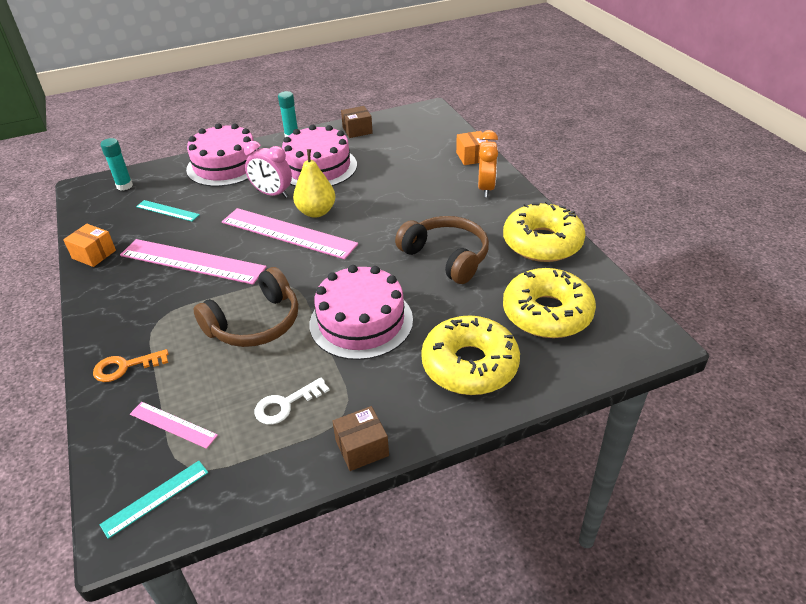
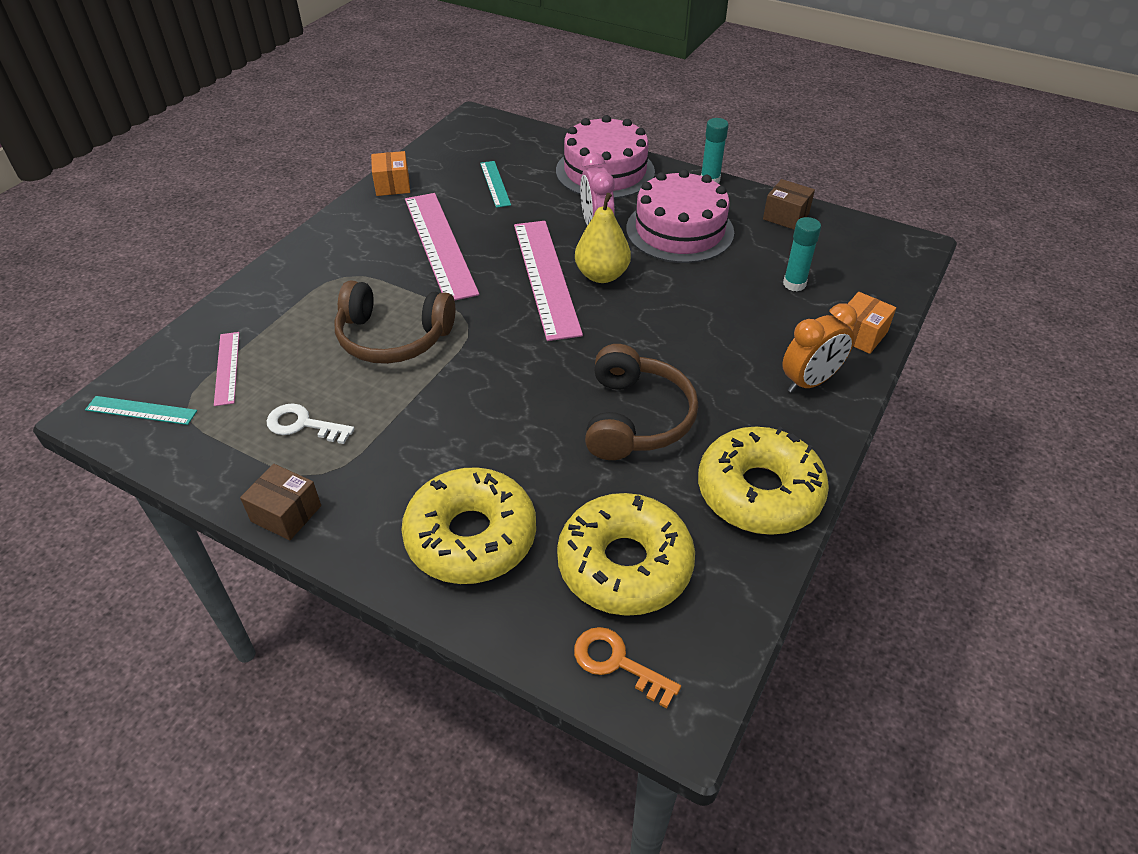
camera: 50 degrees right, 5 degrees up
orange key [93,349,168,382] -> orange key moved to [574,627,681,708]
turquoise glue stick [100,138,133,190] -> turquoise glue stick moved to [783,217,821,292]
pink cake [310,265,413,360] -> none

